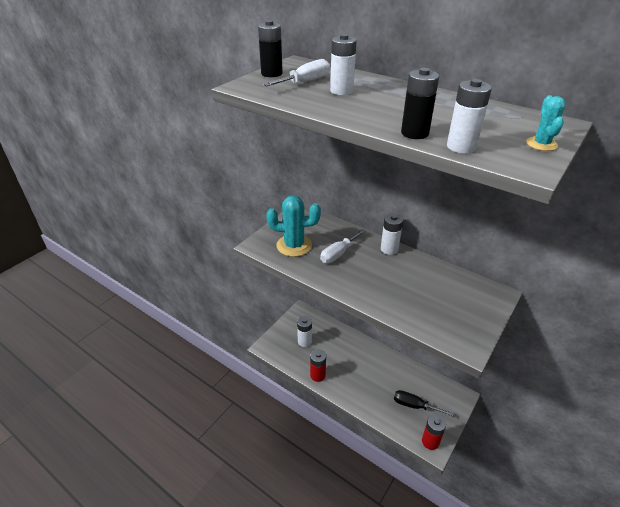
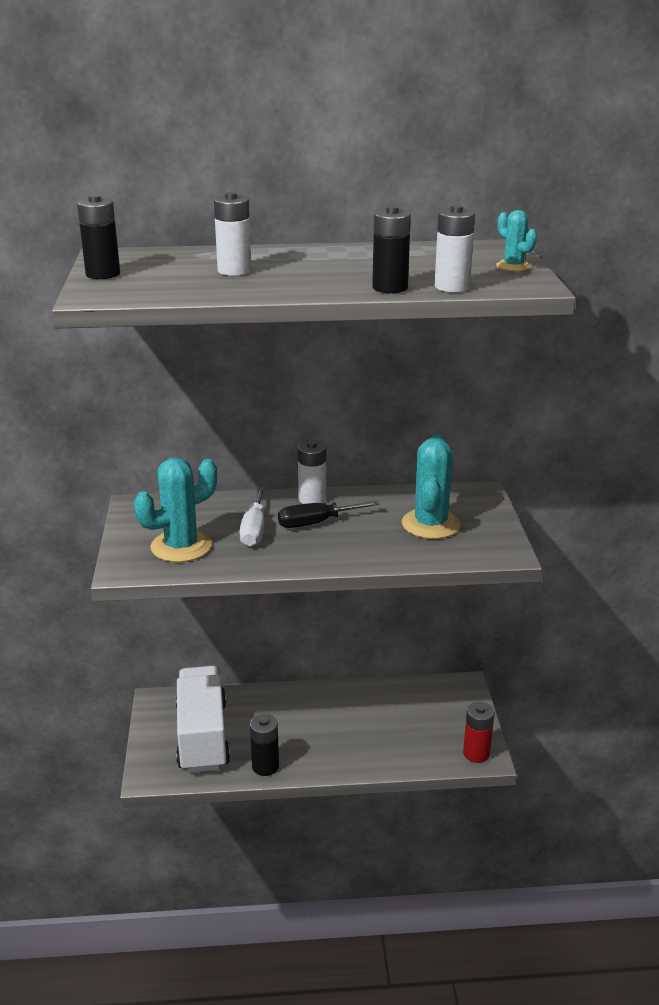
camera: 40 degrees left, 10 degrees down
white screwdriver [263,59,330,86] -> none
white battery [297,316,312,347] -> white truck [176,666,230,773]
red battery [310,349,326,382] -> black battery [250,714,279,776]
black screwdriver [394,390,454,416] -> black screwdriver moved to [278,501,380,528]
none -> turquoise cactus [402,433,460,539]

